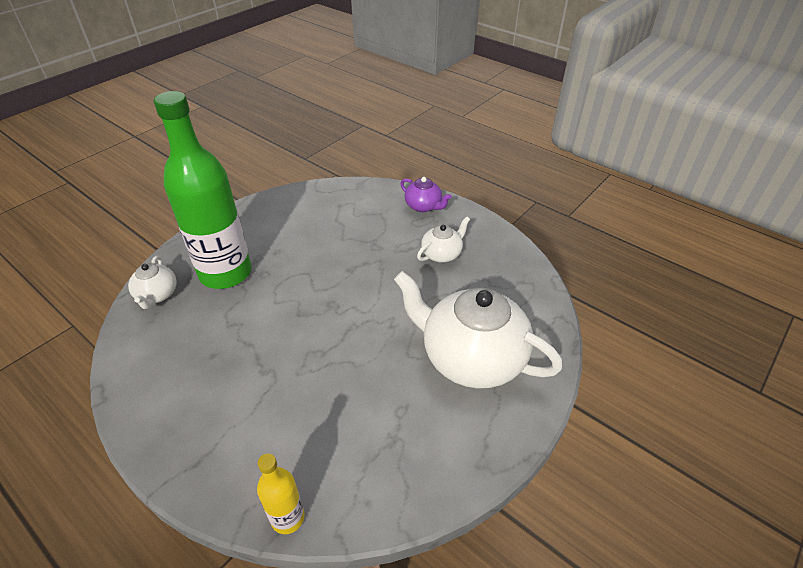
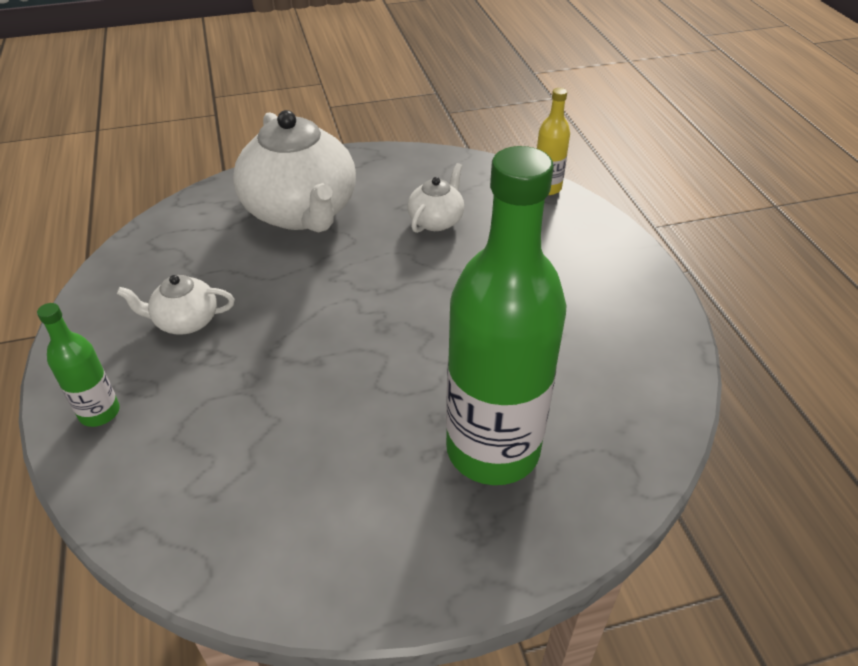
camera: 145 degrees left, 0 degrees up
white teapot [128,256,177,309] -> white teapot moved to [408,163,464,233]
purple teapot [400,177,451,212] -> green bottle [37,303,120,427]

